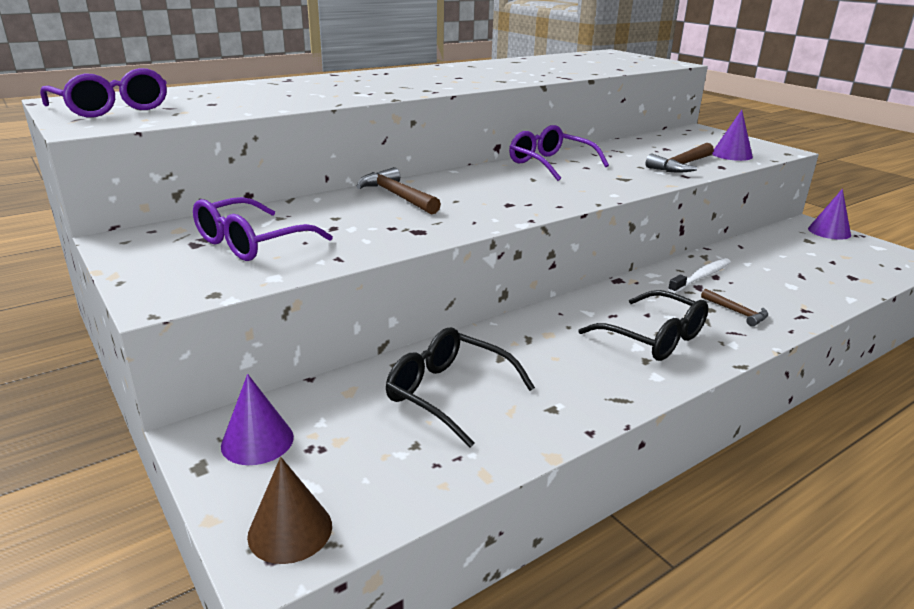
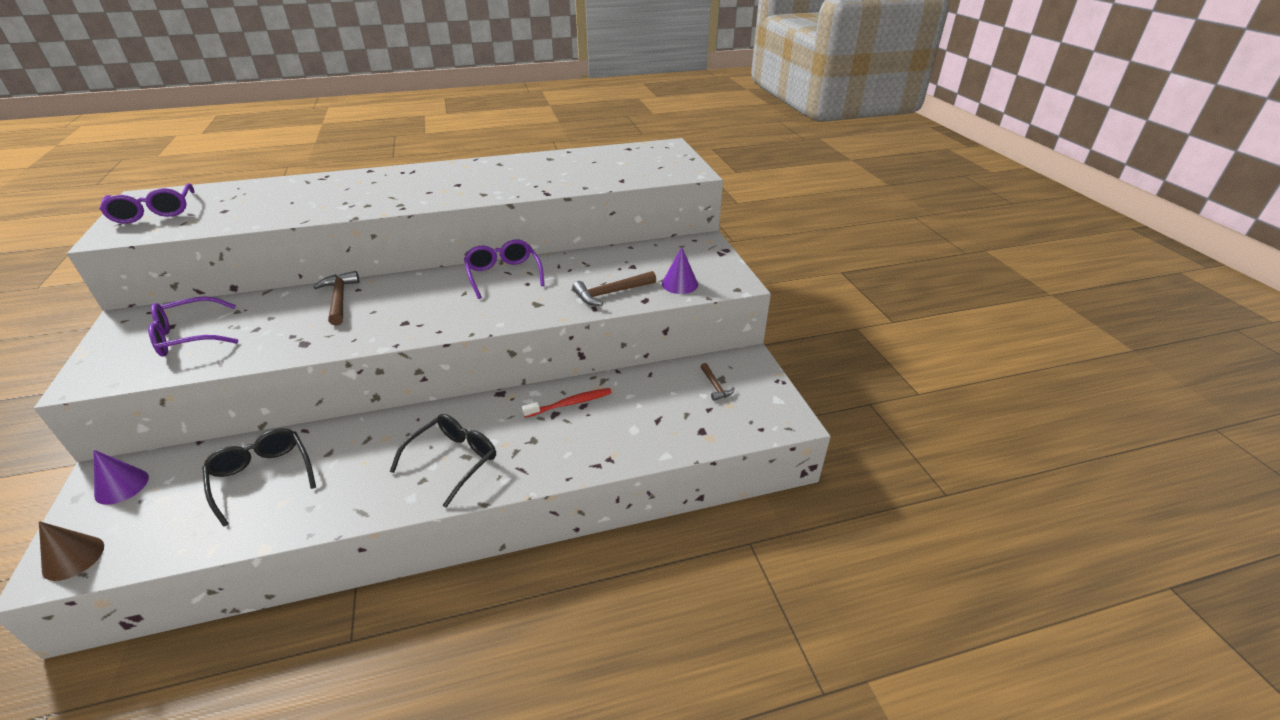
camera: 20 degrees right, 10 degrees up
black glasses [578,290,708,361] -> black glasses turned 120 degrees counterclockwise [390,414,496,508]
white toothbrush [668,258,731,293] -> red toothbrush [522,388,612,418]
brown hammer [701,289,768,327] -> brown hammer moved to [701,363,735,401]
purple cone [808,189,851,240] -> none

